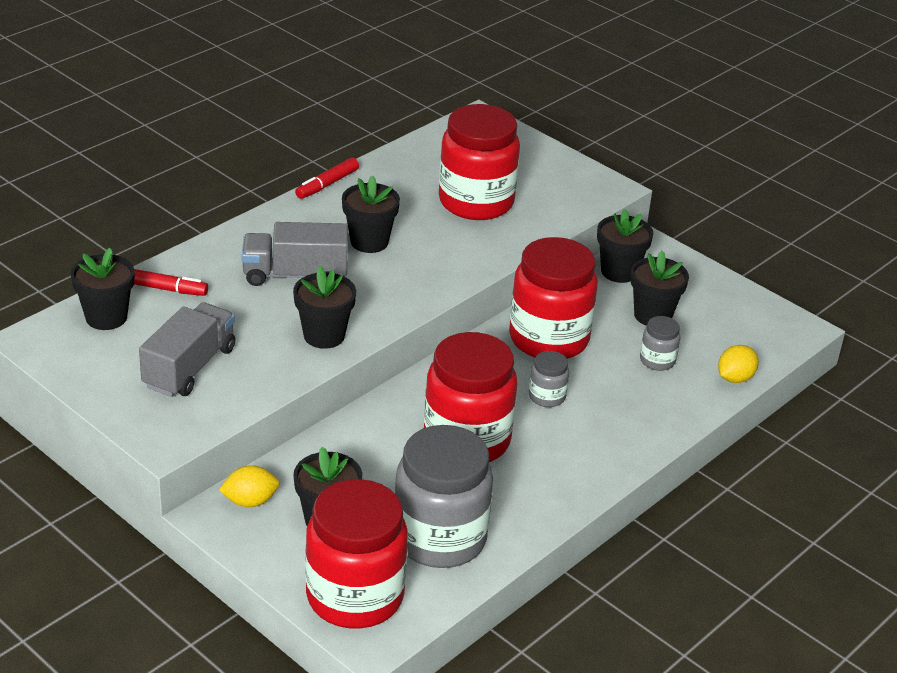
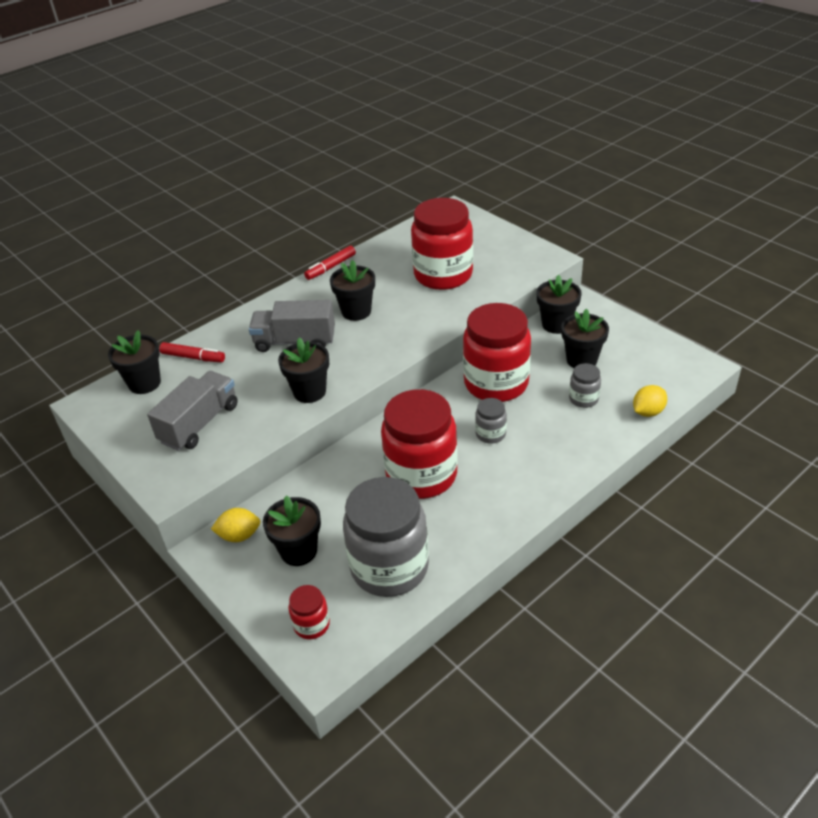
camera: 10 degrees right, 5 degrees up
red jar [305,479,408,629] -> red jar [289,585,330,639], size x0.44

